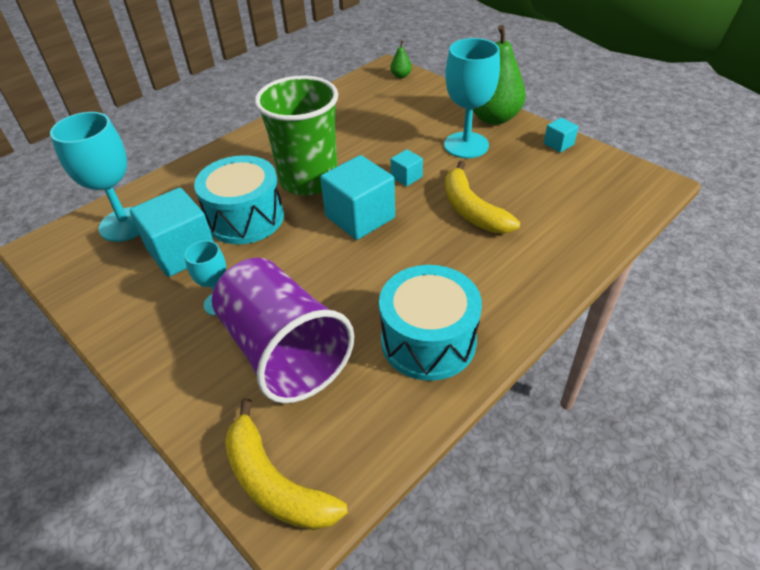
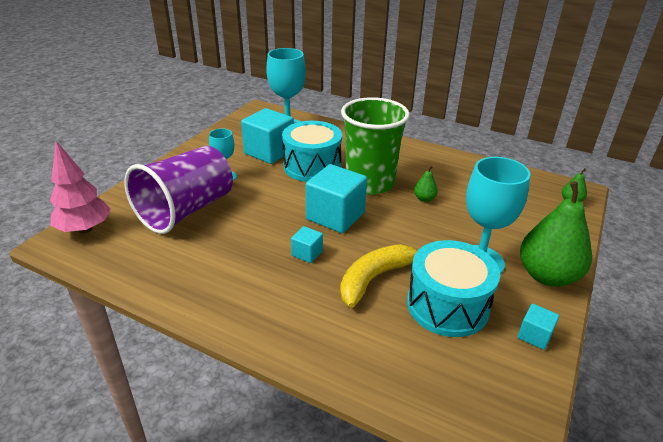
camera: 70 degrees right, 10 degrees down
yellow banana [225,398,347,530] -> pink tree [50,141,111,233]
turquoise drum [379,265,482,381] -> turquoise drum moved to [407,240,500,337]
turquoise cube [391,149,423,186] -> turquoise cube moved to [291,226,323,263]
none -> green pear [414,166,438,202]

